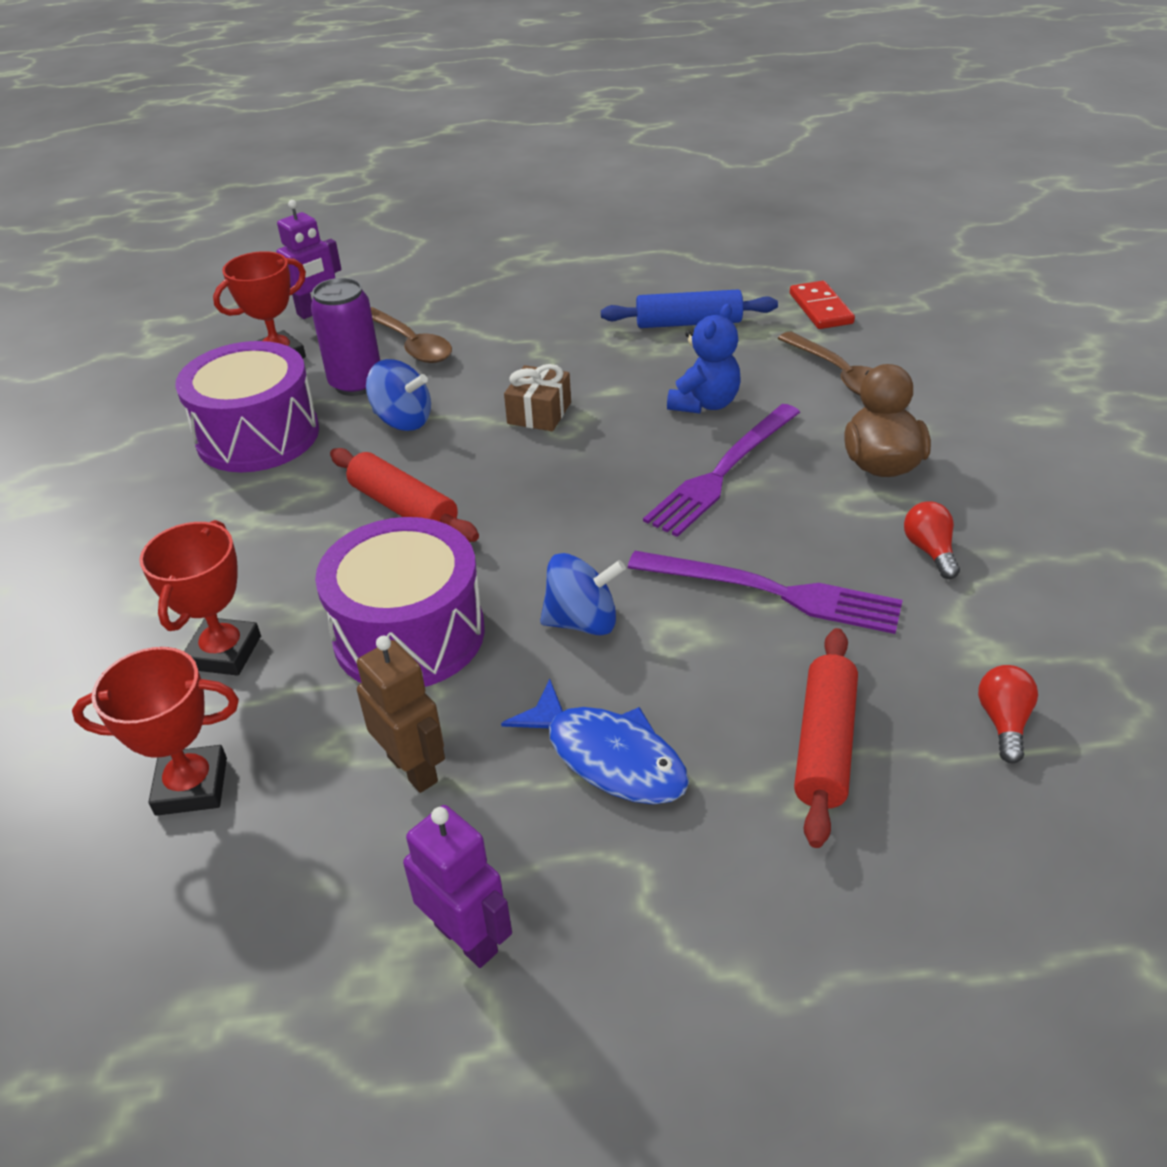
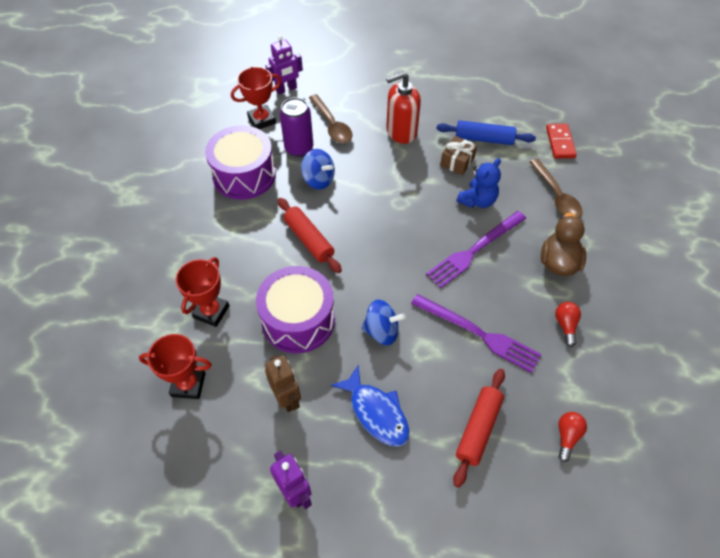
camera: 10 degrees right, 15 degrees up
brown gift [504,364,571,431] -> brown gift moved to [440,136,477,175]
none -> red soap dispenser [386,72,421,144]

